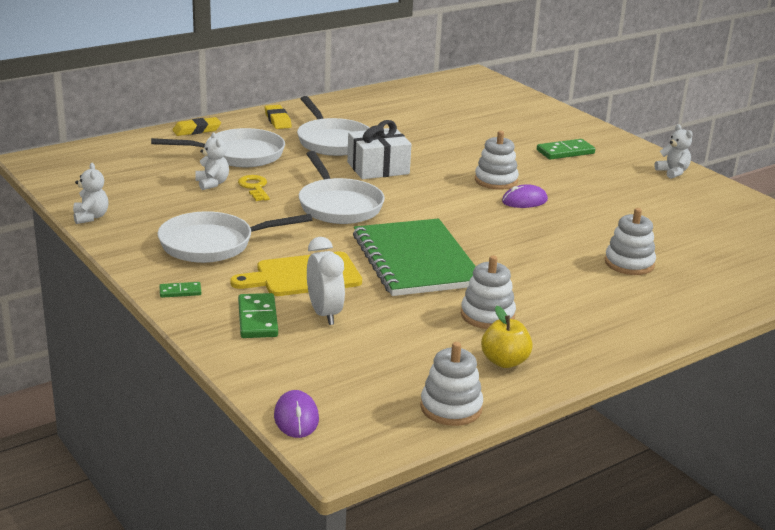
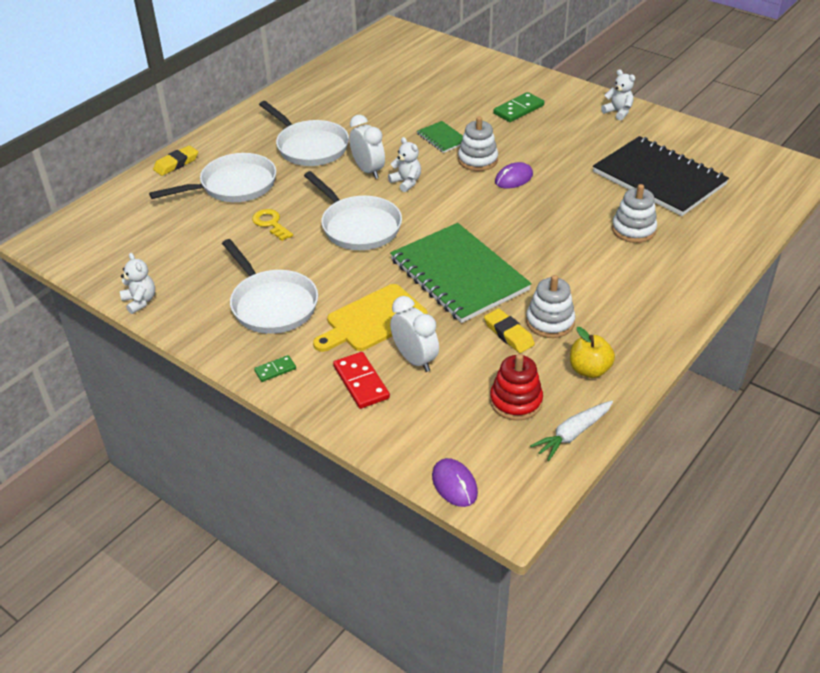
camera: 15 degrees left, 15 degrees up
white pan [158,211,312,263] -> white pan turned 90 degrees counterclockwise [222,239,318,334]
white teddy bear [195,132,229,190] -> white teddy bear moved to [388,137,421,192]
green domino [238,293,278,338] -> red domino [333,352,390,409]
yellow eraser [265,105,292,129] -> yellow eraser moved to [484,309,535,353]
white gift [347,120,411,179] -> white clock [349,115,385,179]
white stacking toy [420,342,483,426] -> white carrot [530,401,613,461]
none -> green notebook [417,121,463,153]
none -> red stacking toy [490,354,543,421]
none -> black notebook [593,136,729,216]

